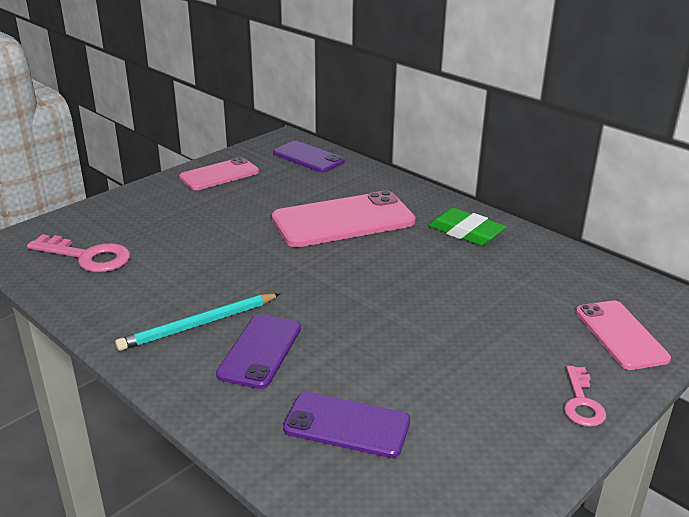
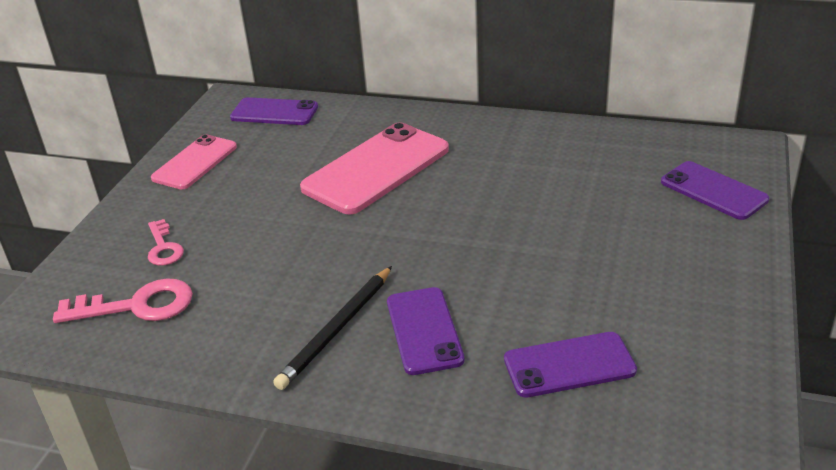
camera: 25 degrees left, 5 degrees up
turquoise pencil [115,293,281,351] -> black pencil [273,266,392,390]
green eraser [428,208,506,246] -> none
pink key [564,366,606,427] -> pink key moved to [148,219,184,266]
pink phone [576,300,671,370] -> purple phone [661,161,769,220]

